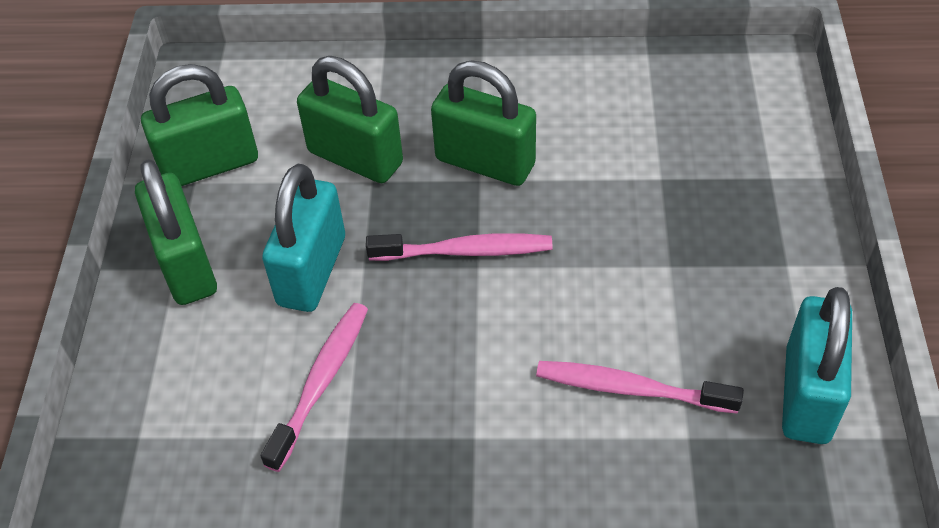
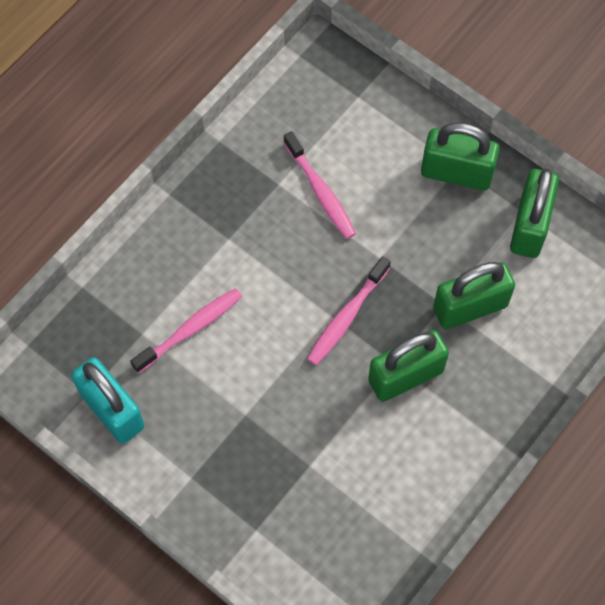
camera: 125 degrees right, 15 degrees up
turquoise padlock [262,164,345,312] -> none

